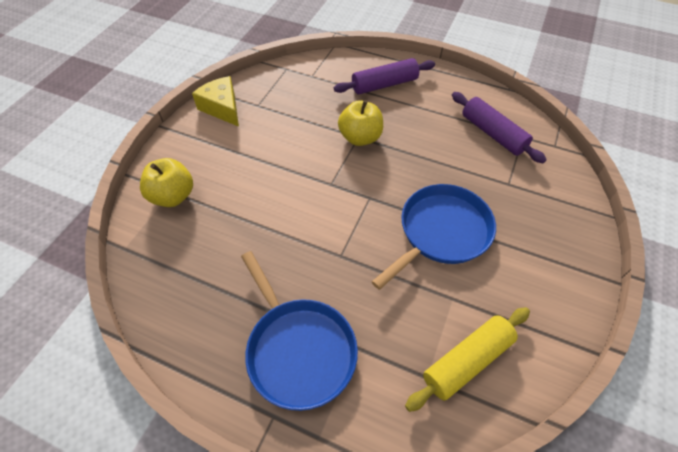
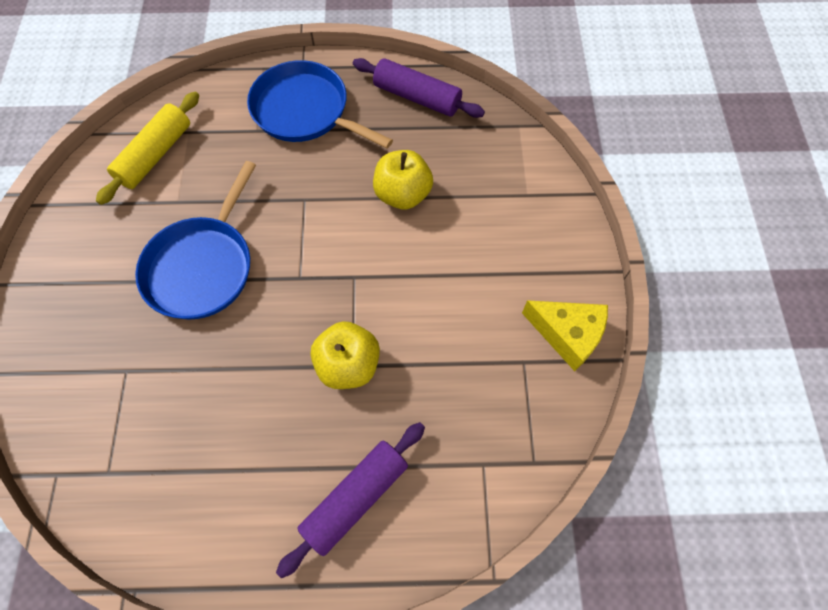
camera: 155 degrees right, 10 degrees up
yellow apple [140,158,193,207] -> yellow apple moved to [373,150,433,209]
purple rolling pin [452,92,547,163] -> purple rolling pin moved to [353,58,485,118]

